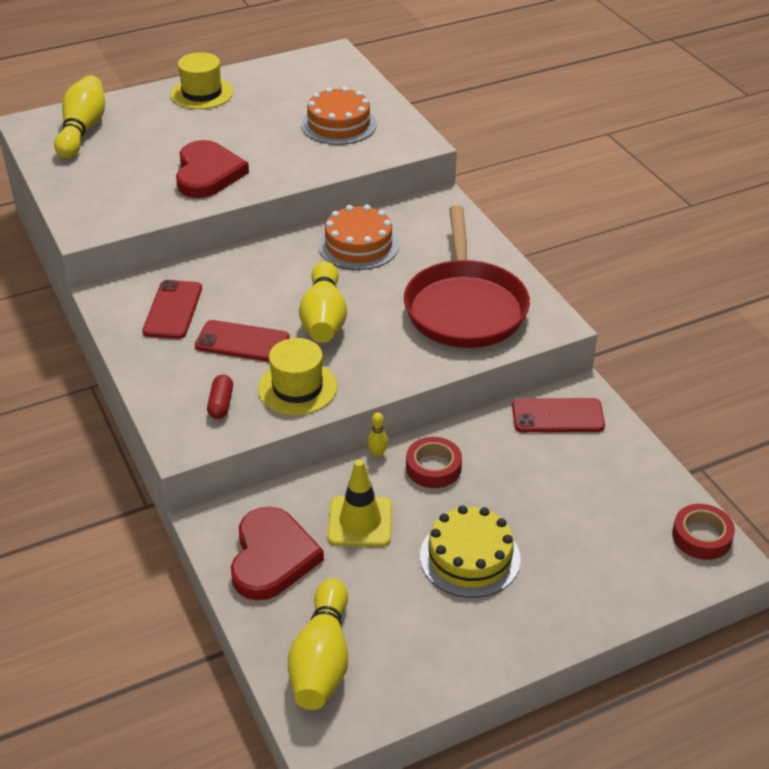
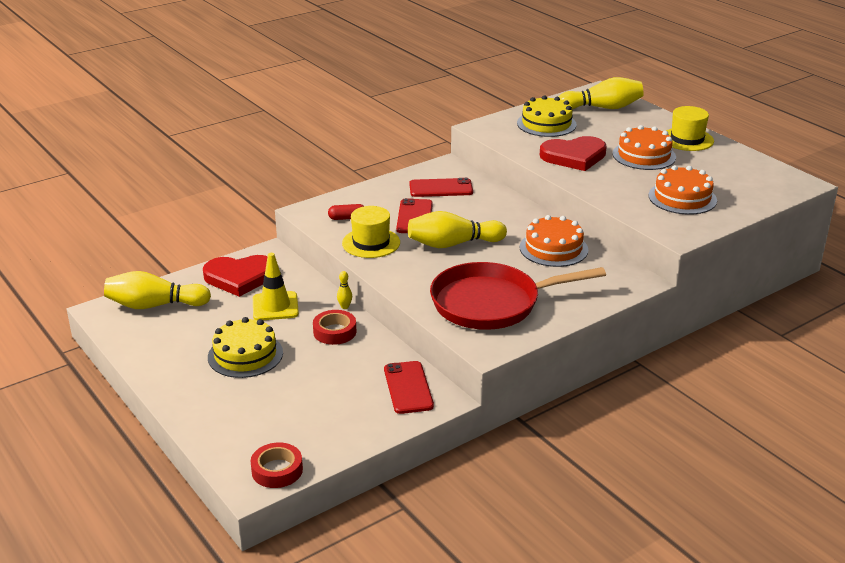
camera: 80 degrees right, 10 degrees down
none -> yellow cake [517,95,577,137]
none -> orange cake [612,125,676,170]

